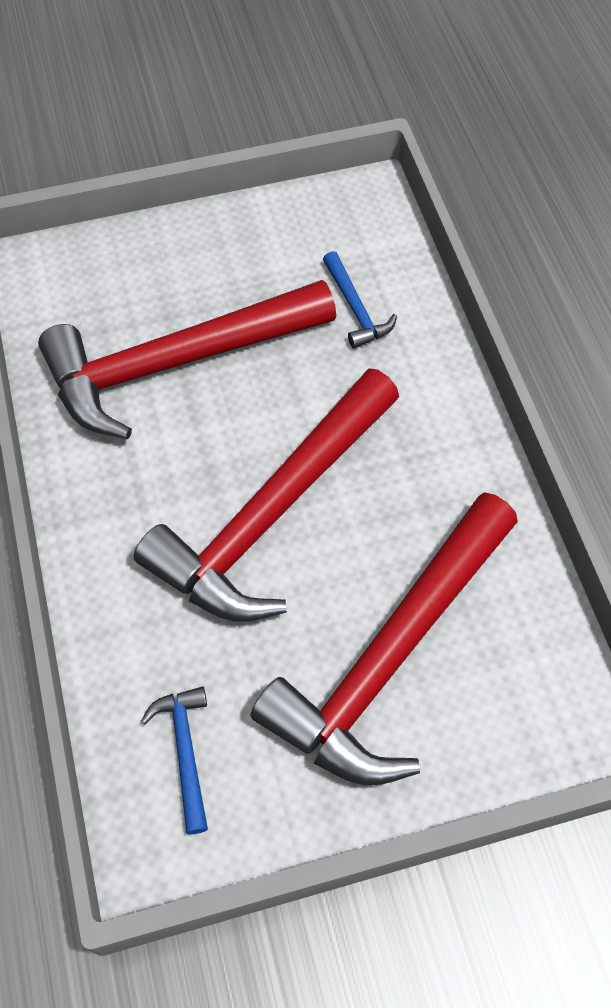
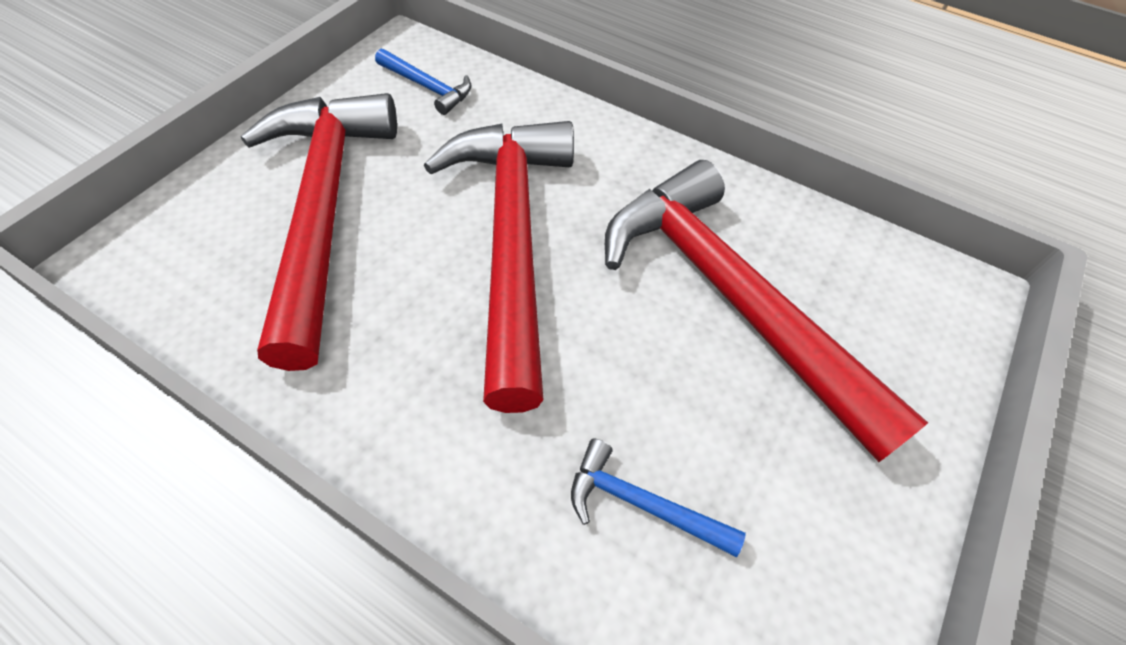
camera: 135 degrees right, 5 degrees down
red hammer [38,280,336,439] -> red hammer turned 60 degrees counterclockwise [605,160,928,462]

